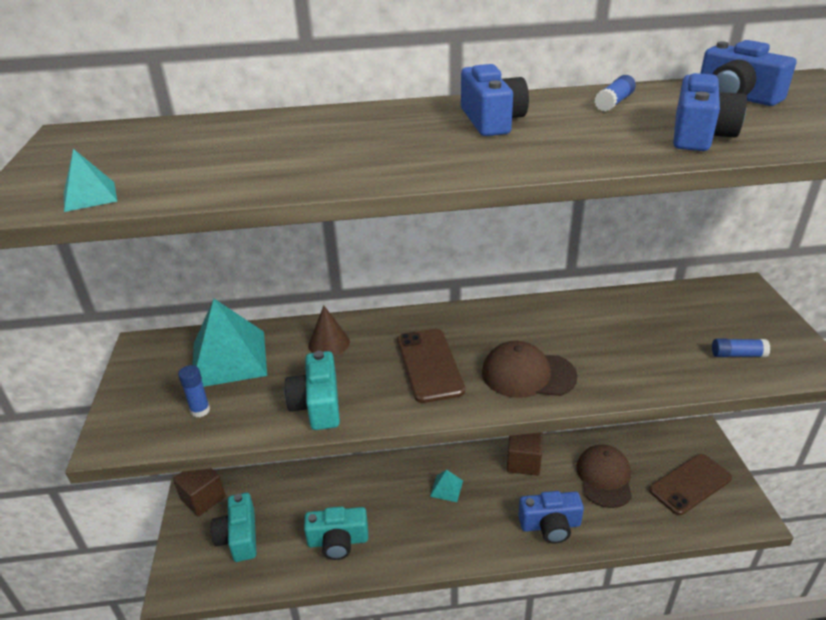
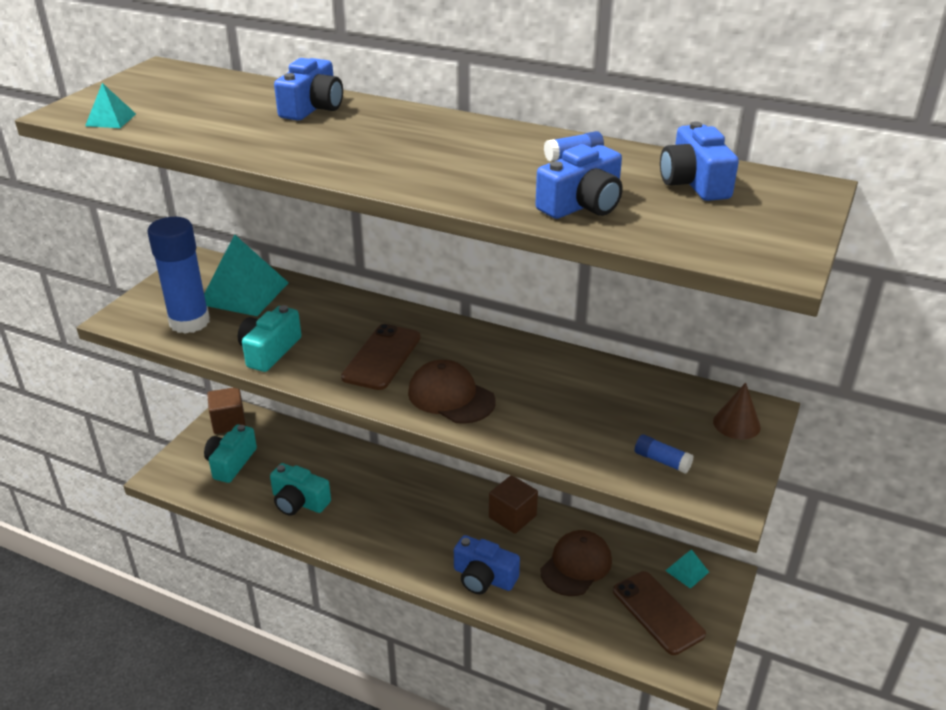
camera: 30 degrees right, 0 degrees up
blue glue stick [178,365,210,417] -> blue glue stick [148,217,210,334], size x2.40
brown cone [308,306,350,356] -> brown cone moved to [713,383,761,440]
turquoise pyramid [430,470,463,502] -> turquoise pyramid moved to [665,549,709,589]
blue camera [461,64,529,136] -> blue camera moved to [274,58,343,121]
brown phone [649,454,732,515] -> brown phone turned 60 degrees clockwise [613,571,706,655]

